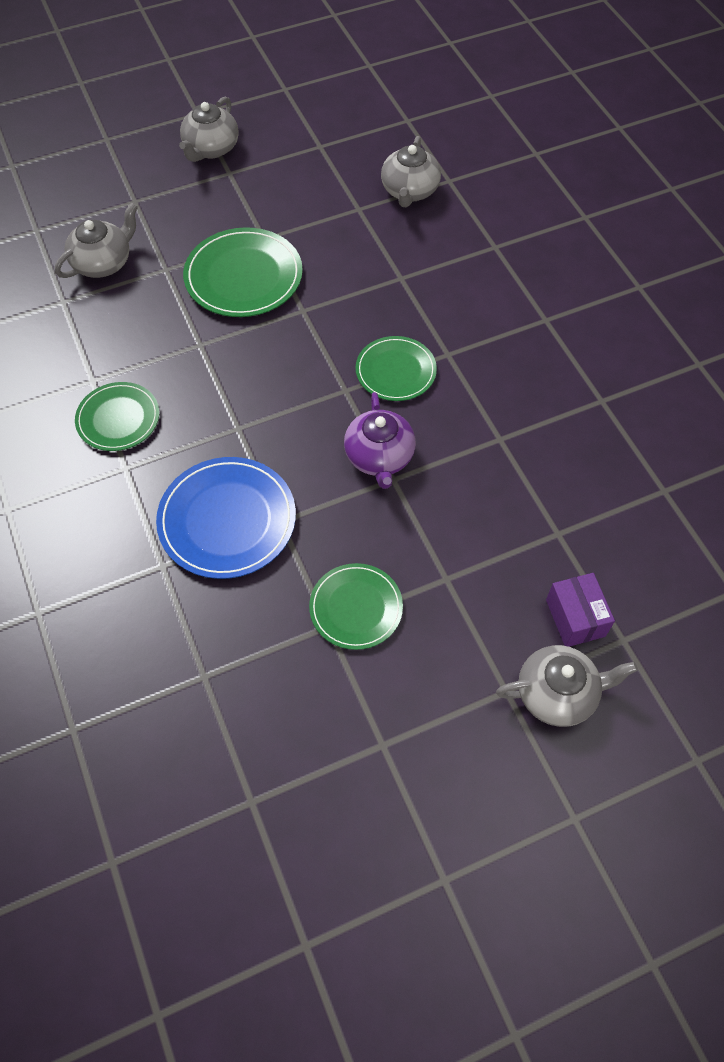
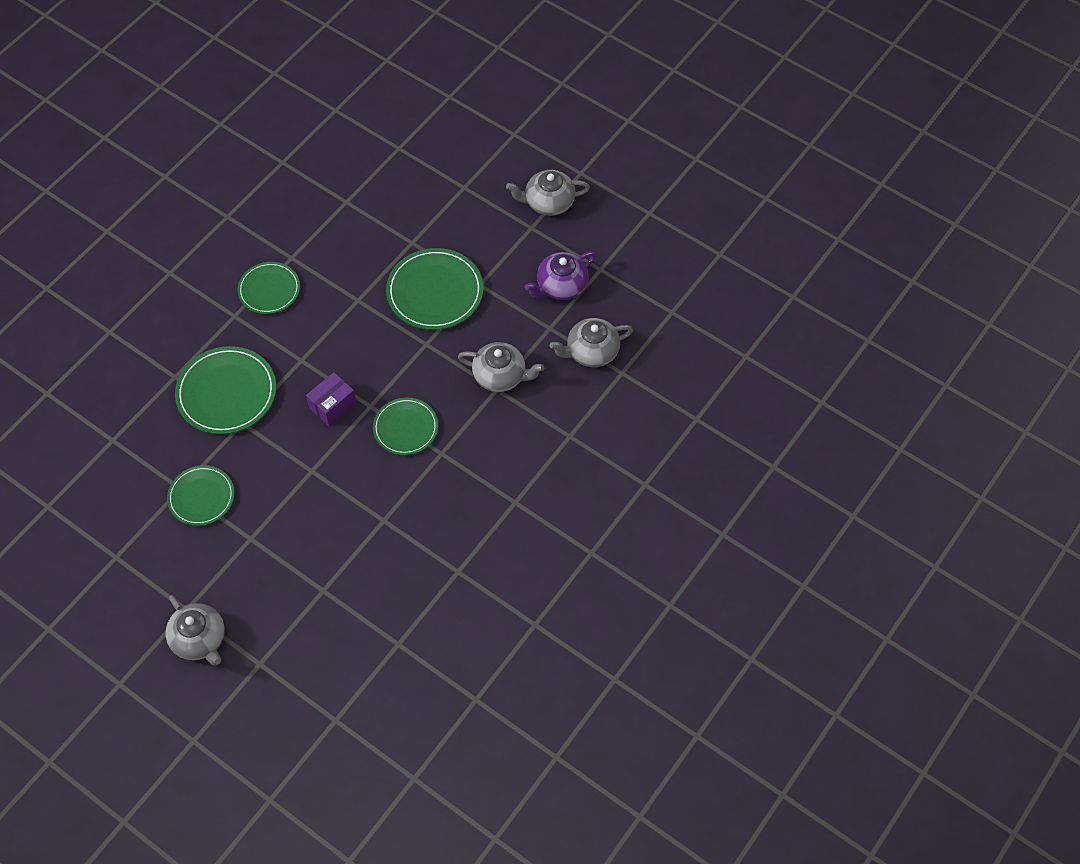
camera: 60 degrees right, 0 degrees up
grey teapot [55,202,138,278] -> grey teapot moved to [458,342,544,392]
blue plate [156,457,296,579] -> green plate [175,346,276,434]
purple teapot [344,392,416,489] -> purple teapot moved to [525,252,596,300]
purple box [546,573,615,647] -> purple box moved to [306,372,357,426]

